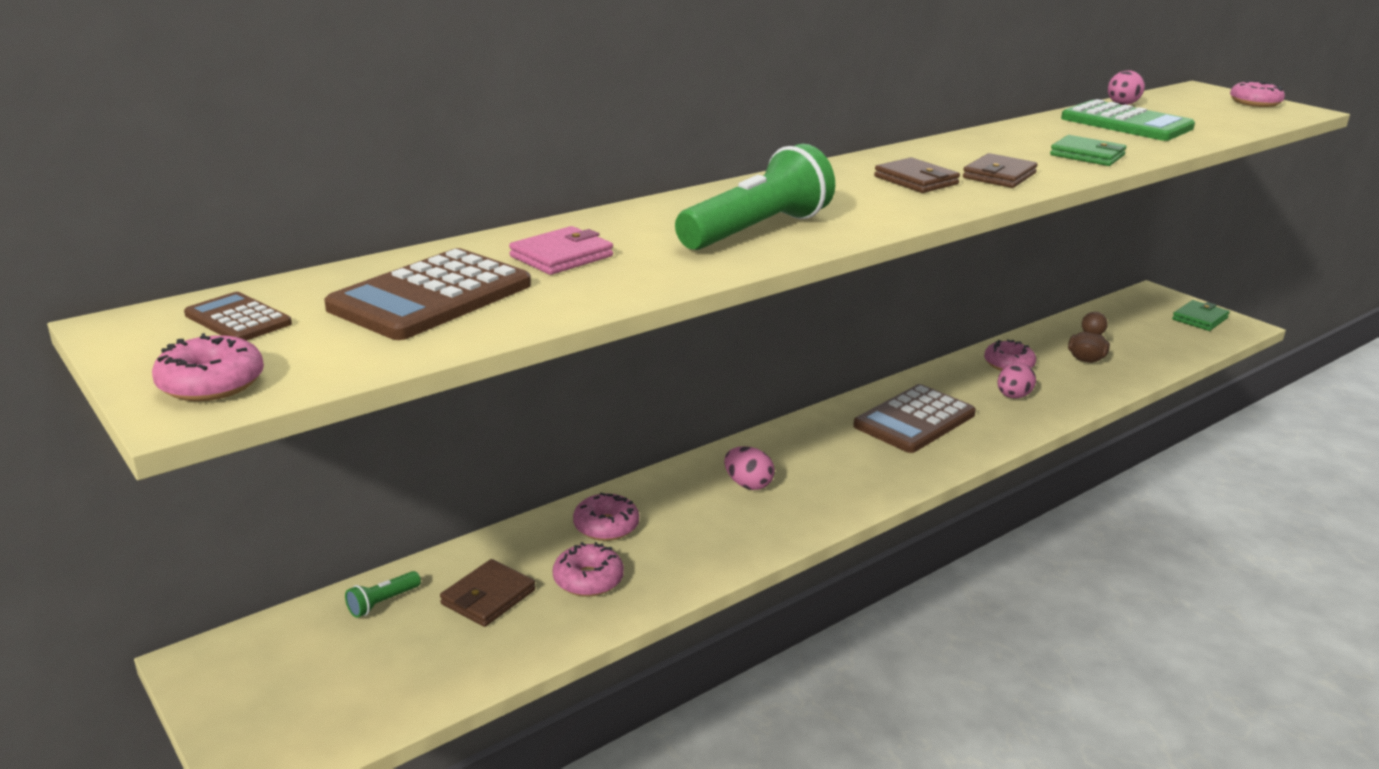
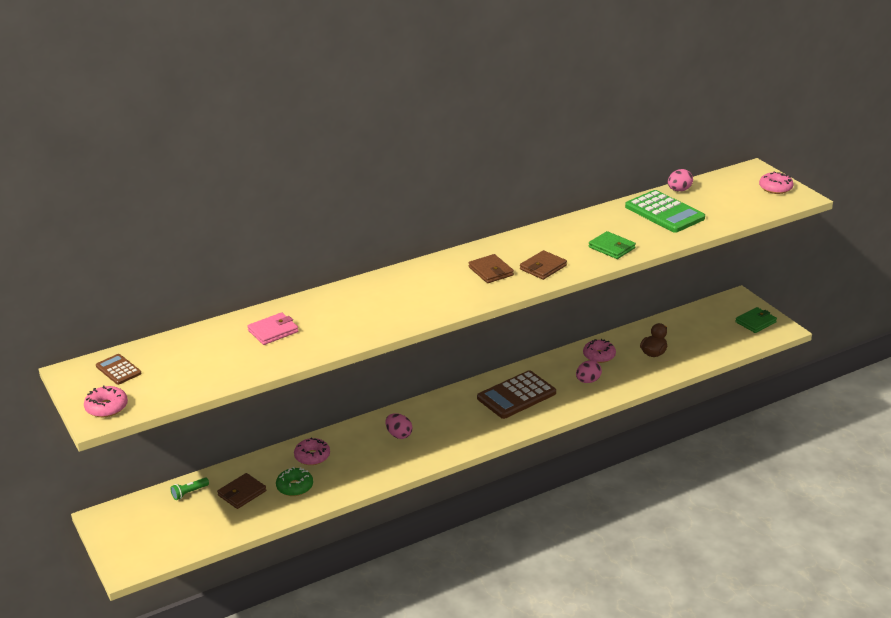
camera: 10 degrees right, 5 degrees up
brown calculator [324,248,531,340] -> none
pink donut [553,542,624,597] -> green donut [276,467,313,496]
green flashlight [675,144,835,250] -> none

